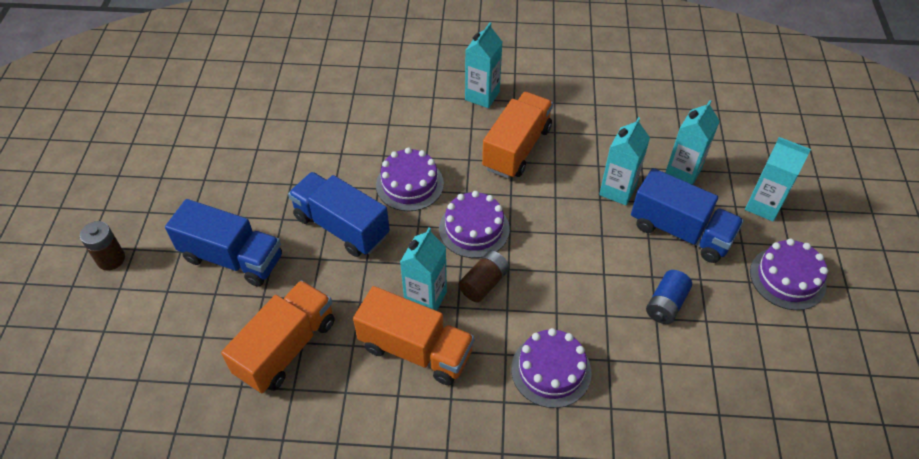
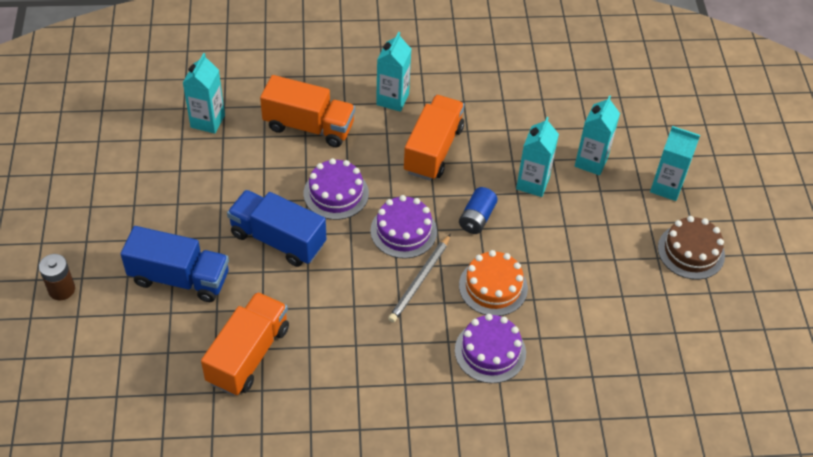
camera: 10 degrees left, 0 degrees up
orange truck [353,286,474,385] -> orange truck moved to [260,75,355,147]
turquoise carton [400,228,447,311] -> turquoise carton moved to [183,53,225,134]
brown battery [459,250,509,302] -> grey pencil [388,234,451,323]
blue truck [631,168,744,263] -> none
blue battery [646,270,692,324] -> blue battery moved to [459,187,498,234]
purple cake [750,238,828,310] -> brown cake [658,216,725,280]
none -> orange cake [459,250,528,316]

